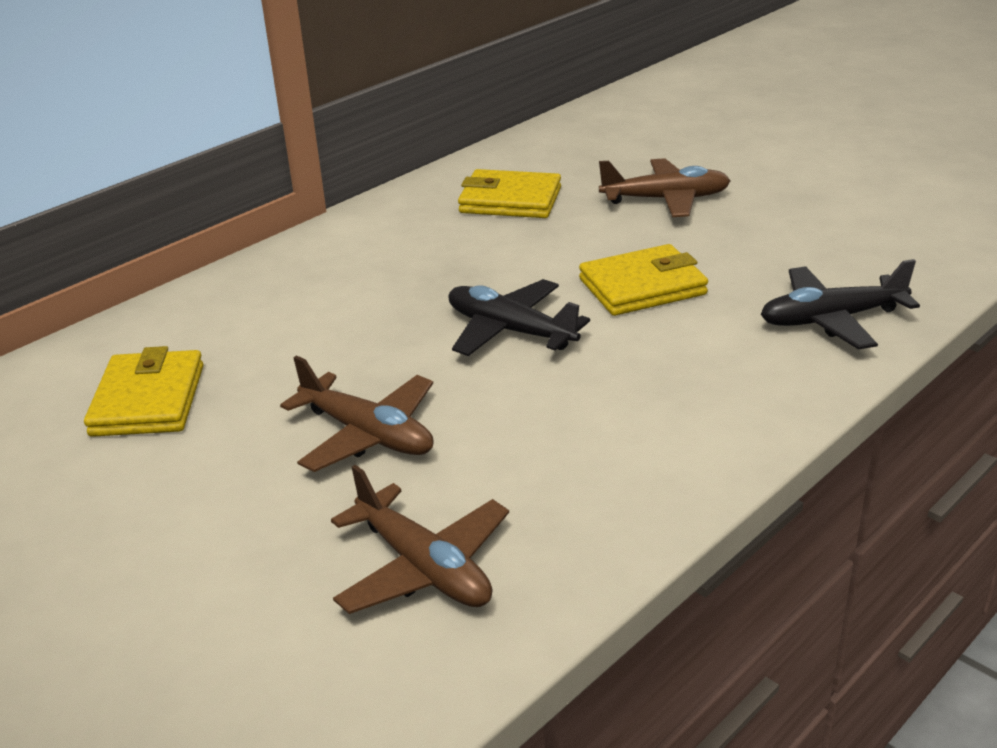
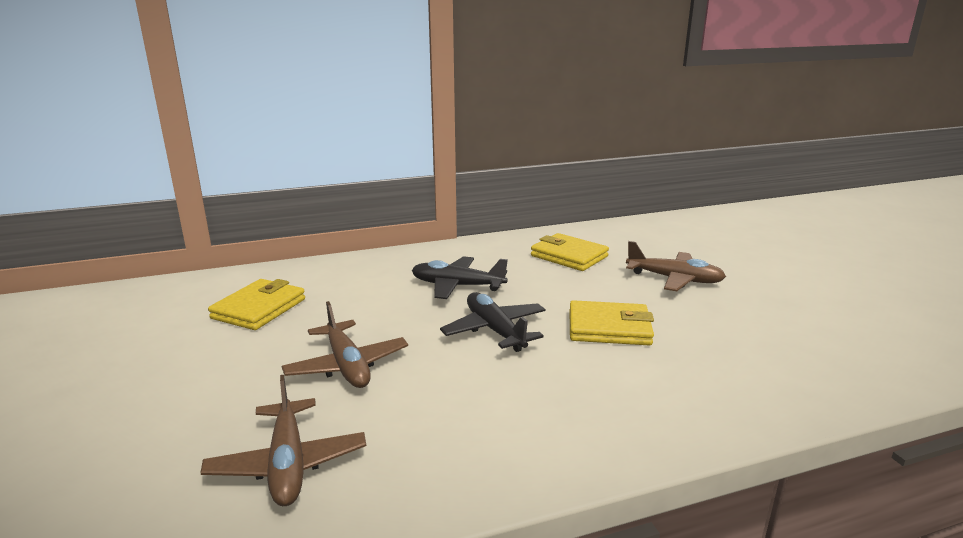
camera: 25 degrees right, 10 degrees down
black plane [761,259,920,349] -> black plane moved to [412,256,508,299]

